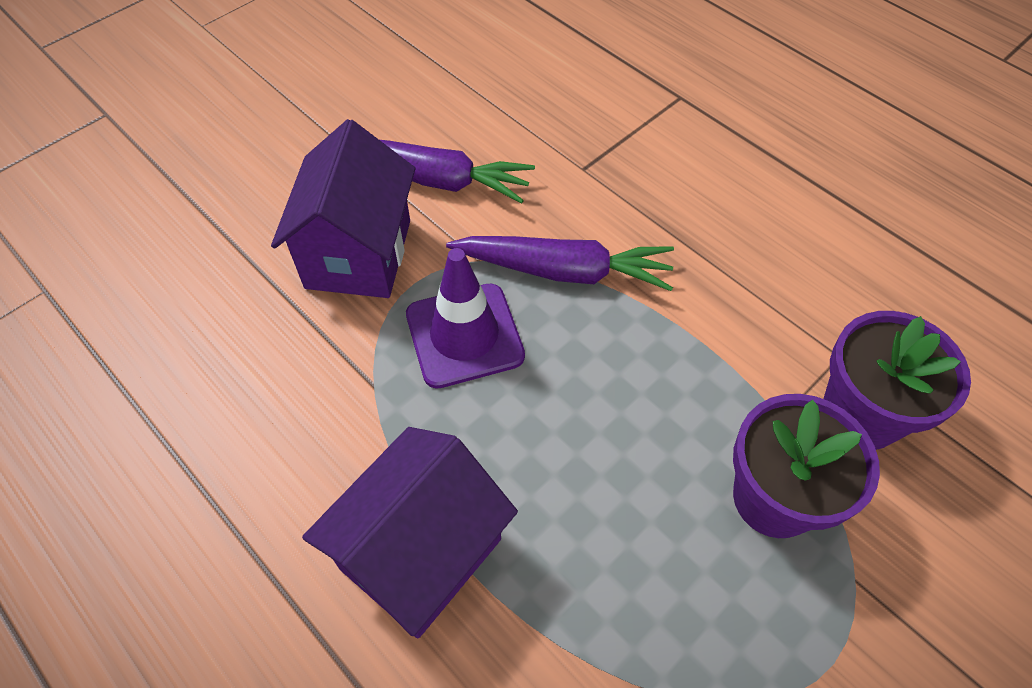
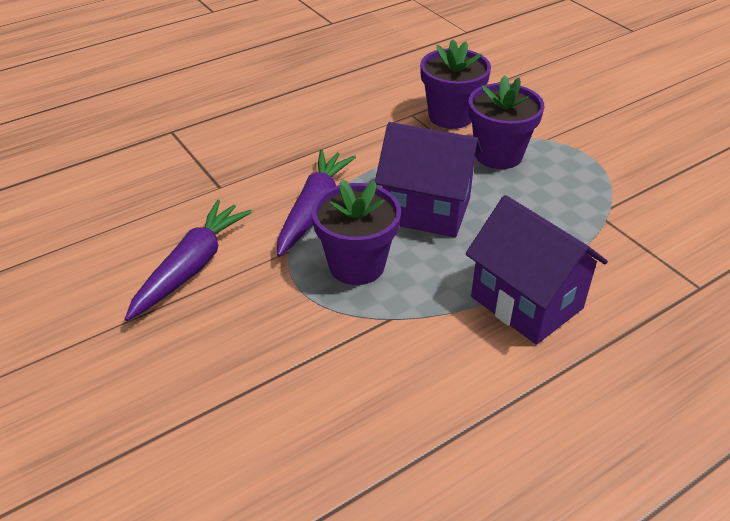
camera: 80 degrees left, 15 degrees down
purple house [271,119,415,298] -> purple house moved to [375,122,482,238]
purple traffic cone [406,248,525,389] -> purple flower pot [311,179,401,285]

